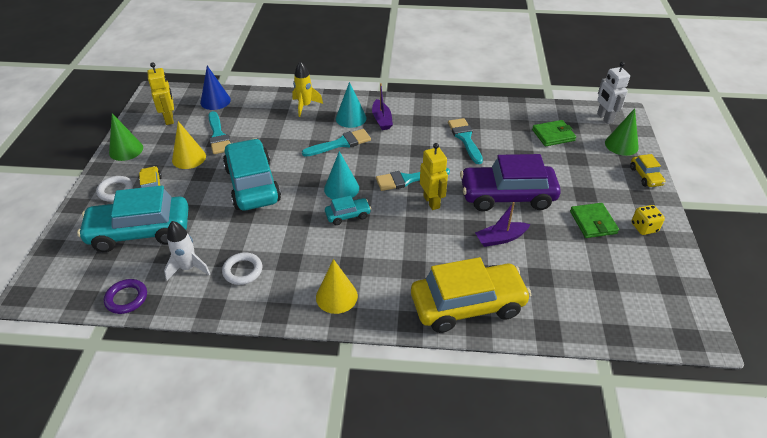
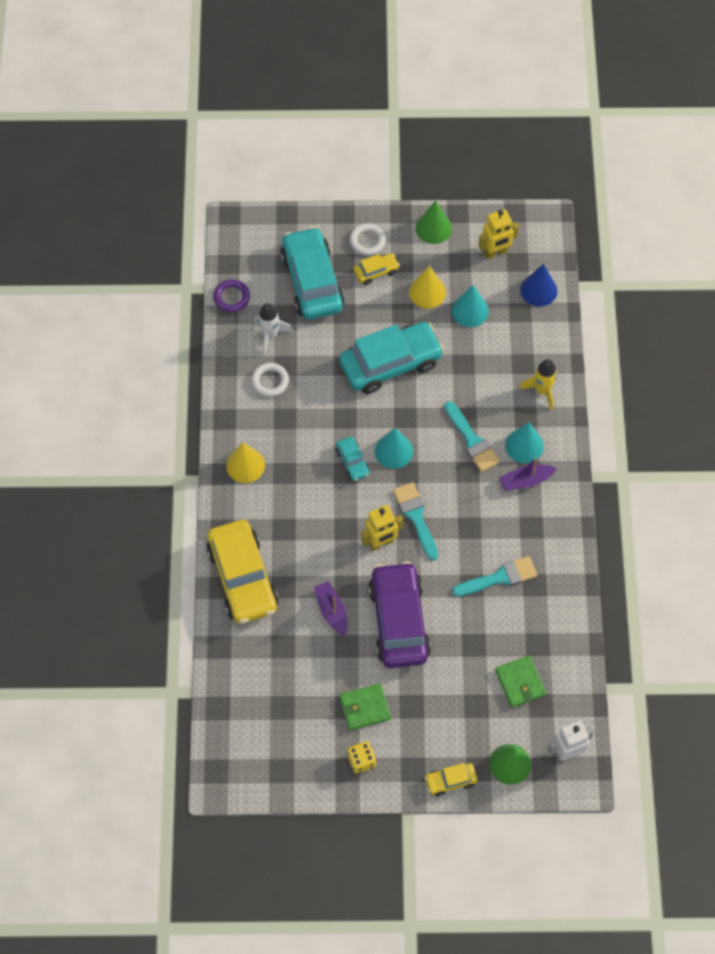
camera: 85 degrees right, 20 degrees up
turquoise brush [208,111,230,154] -> turquoise cone [452,285,489,327]

